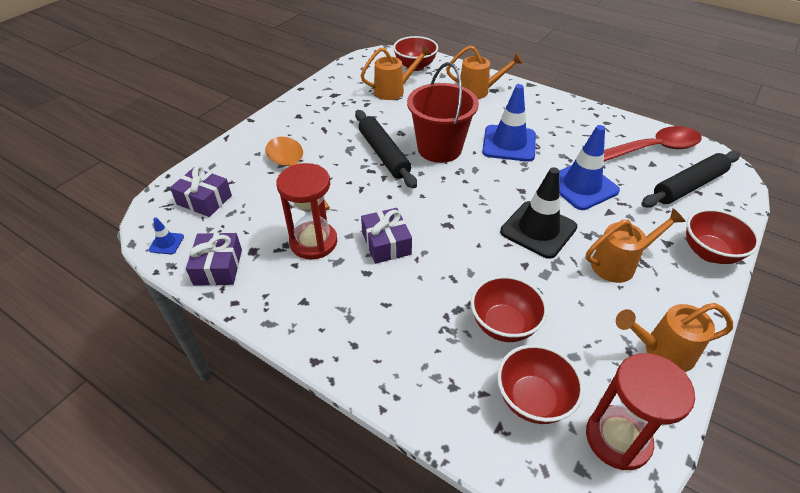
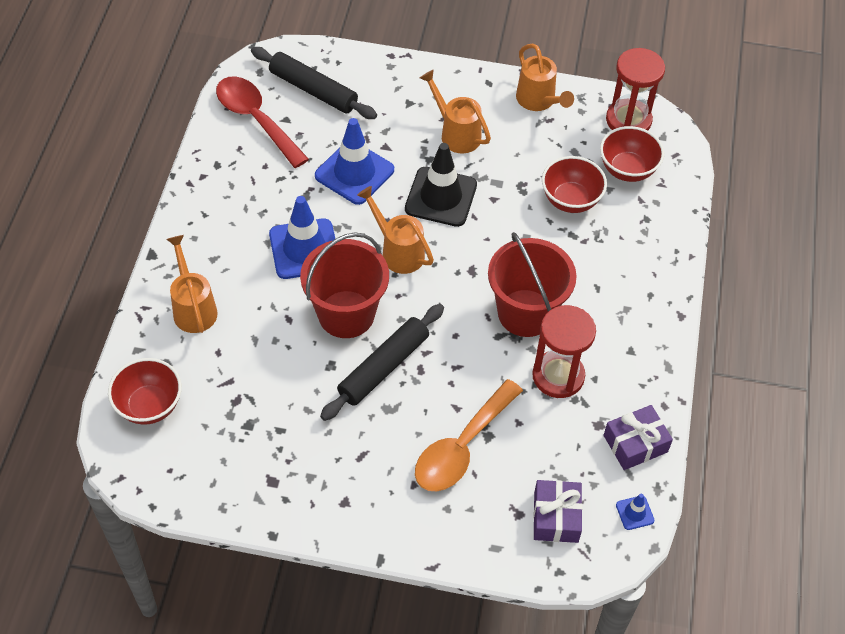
camera: 115 degrees left, 10 degrees up
orange watering can [360,46,432,100] -> orange watering can moved to [357,186,434,274]
purple gift [361,208,412,264] -> red bucket [488,232,577,337]
red bowl [686,209,760,264] -> none

